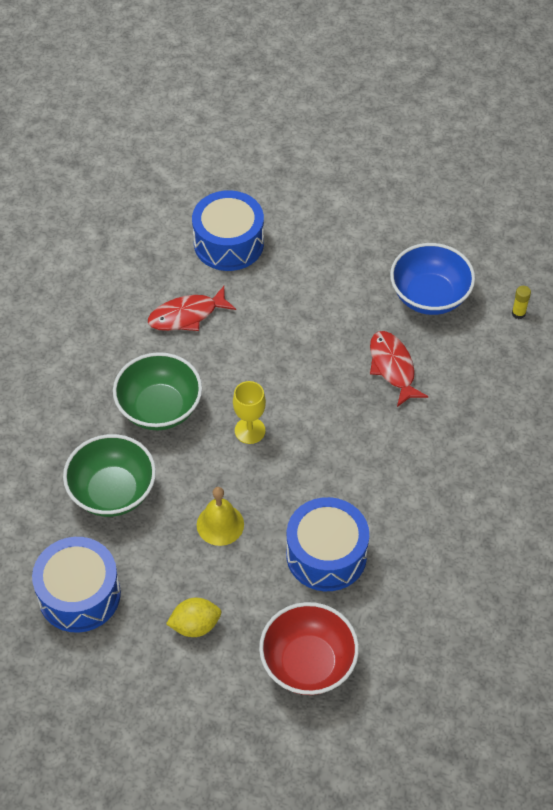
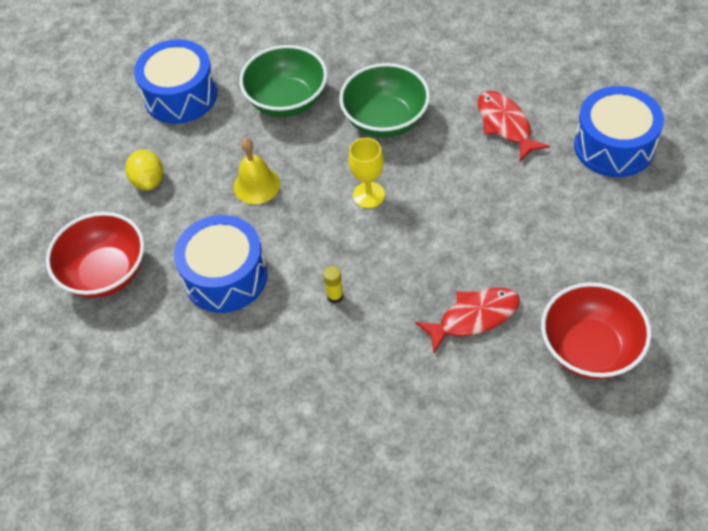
camera: 90 degrees right, 0 degrees up
blue bowl [390,243,475,315] -> red bowl [541,282,651,379]
yellow glue stick [512,286,531,319] -> yellow glue stick moved to [323,266,344,303]

